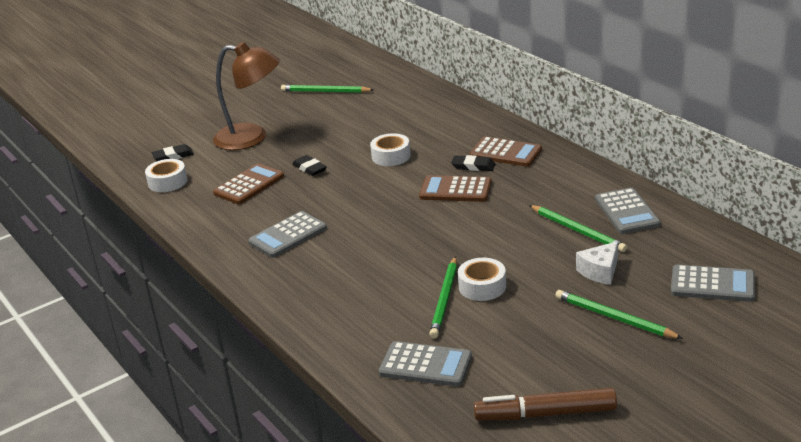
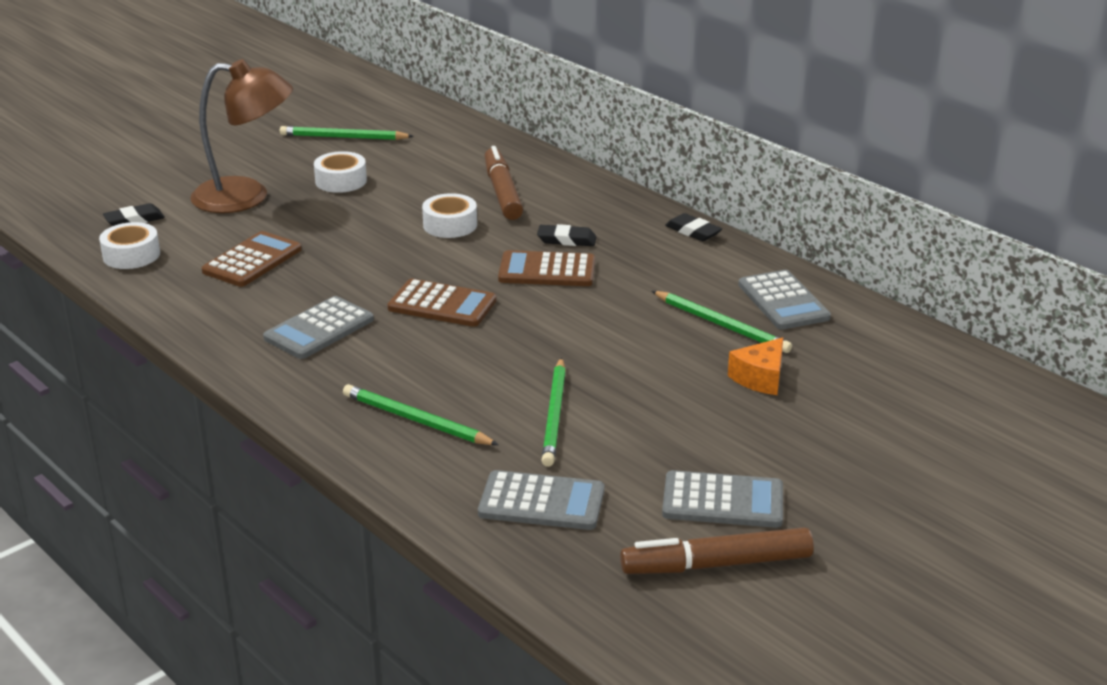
camera: 10 degrees left, 0 degrees up
black eraser [292,155,327,176] -> black eraser moved to [665,213,722,241]
white tape [458,258,506,301] -> white tape moved to [314,151,367,193]
brown calculator [469,137,542,167] -> brown calculator moved to [387,279,496,327]
green pencil [555,290,683,339] -> green pencil moved to [343,384,499,445]
white cheese [576,241,618,285] -> orange cheese [728,337,783,395]
grey calculator [671,265,755,302] -> grey calculator moved to [662,470,783,528]
none -> brown marker [484,146,523,220]

